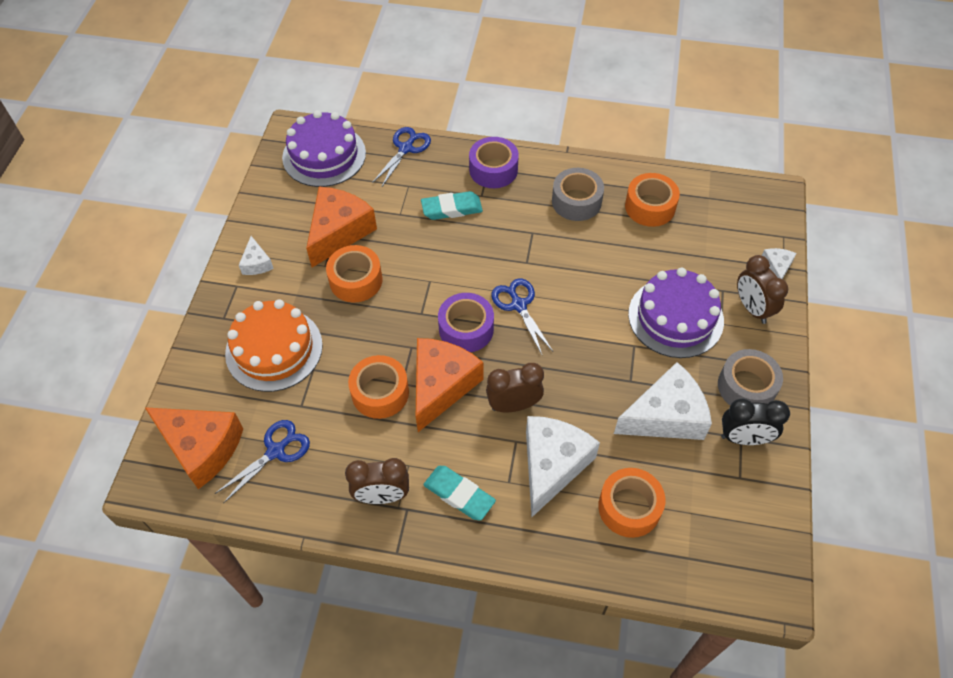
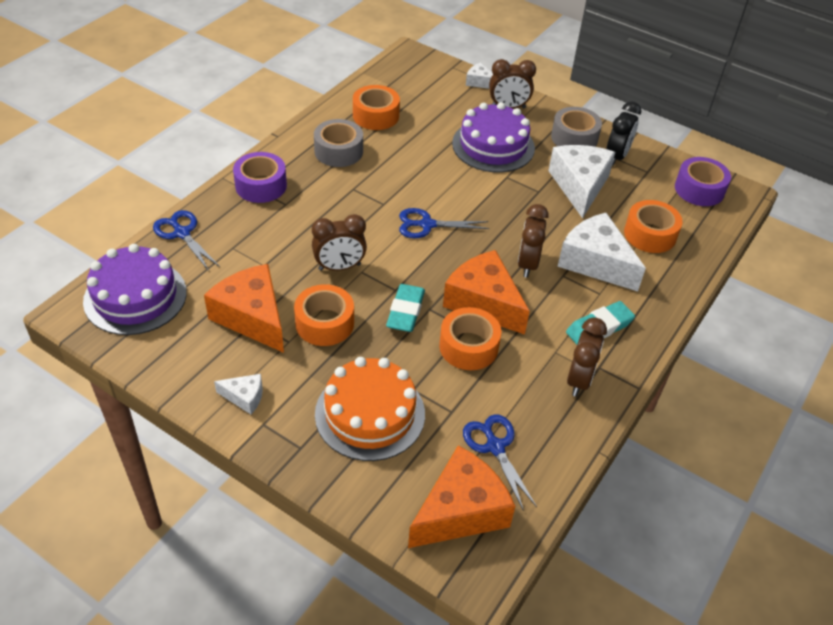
camera: 70 degrees left, 10 degrees down
turquoise eraser [421,191,483,220] -> turquoise eraser moved to [386,284,425,332]
purple tape [438,293,494,352] -> purple tape moved to [675,157,731,206]
none -> brown clock [312,214,367,271]

